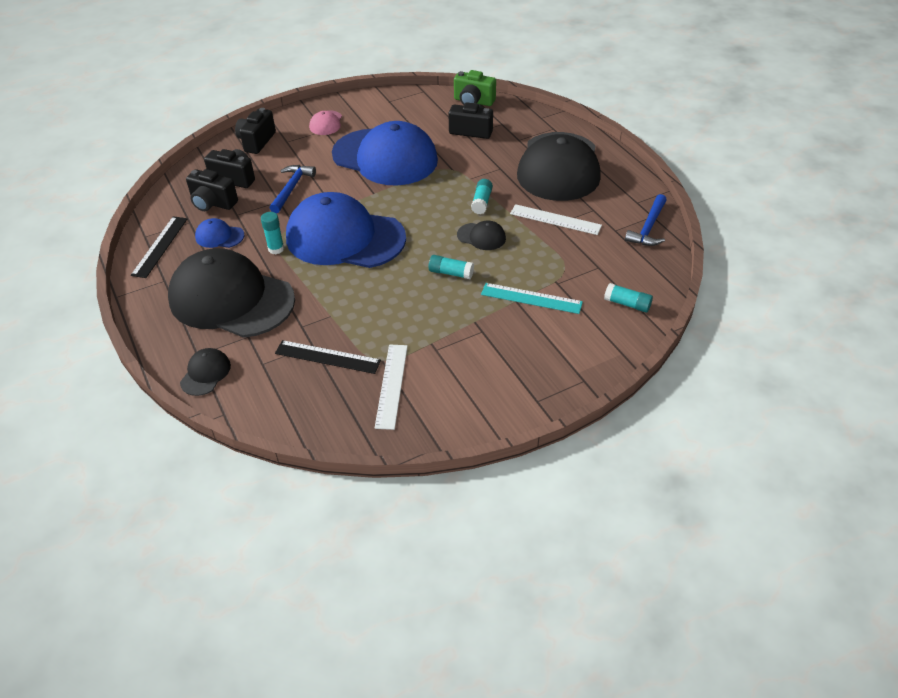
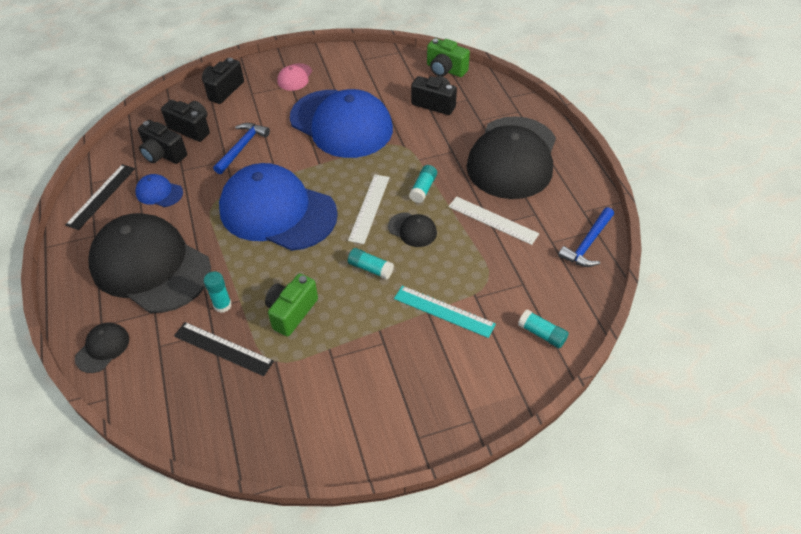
camera: 10 degrees right, 5 degrees up
turquoise glue stick [261,212,284,254] -> turquoise glue stick moved to [204,271,232,313]
white ruler [375,345,408,430] -> white ruler moved to [348,174,390,244]
none -> green camera [265,273,318,337]

